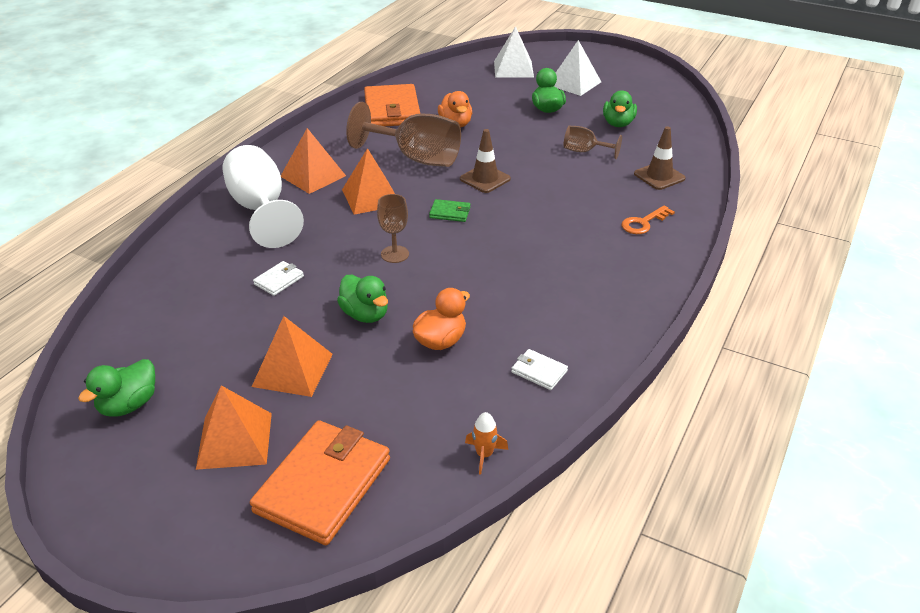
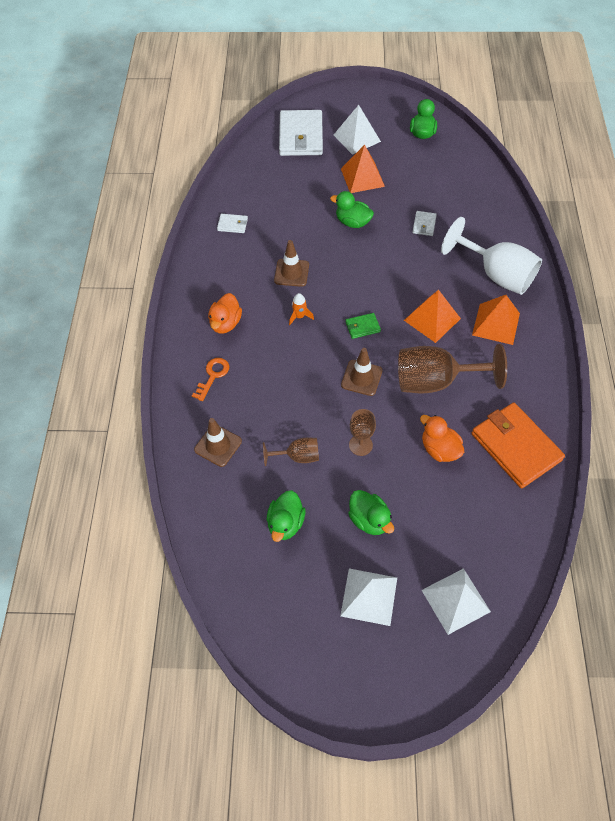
camera: 155 degrees right, 20 degrees up
orange pyramid [196,385,272,470] -> white pyramid [334,105,381,155]
orange wallet [250,420,390,545] -> white wallet [279,110,323,156]
brown goblet [377,194,409,263] -> brown goblet moved to [349,409,376,456]
orange duck [413,288,470,350] -> orange duck moved to [208,293,242,334]
orange rocket [465,412,508,475] -> orange rocket moved to [289,293,314,325]
green duck [603,90,637,127] -> green duck turned 150 degrees counterclockwise [267,490,305,542]
none -> brown traffic cone [274,240,309,287]

